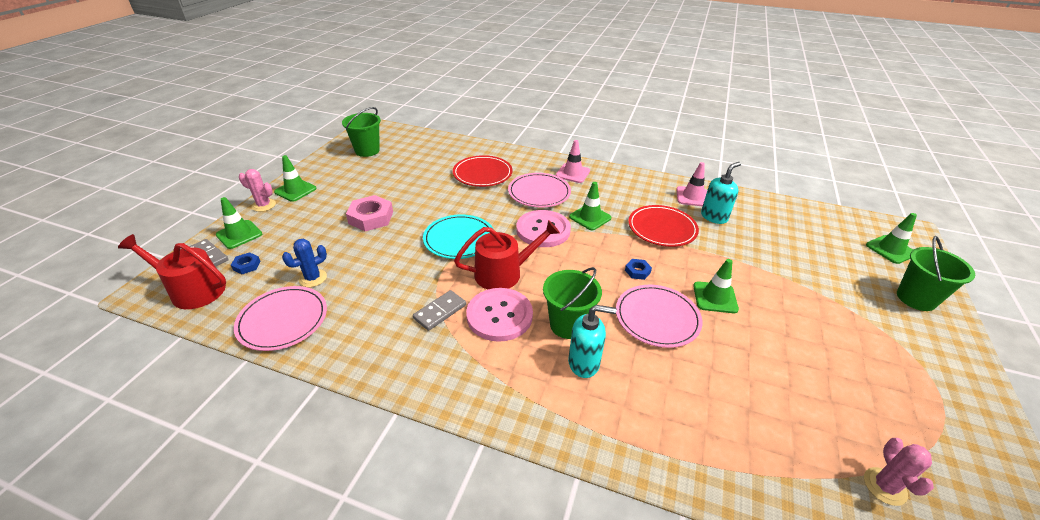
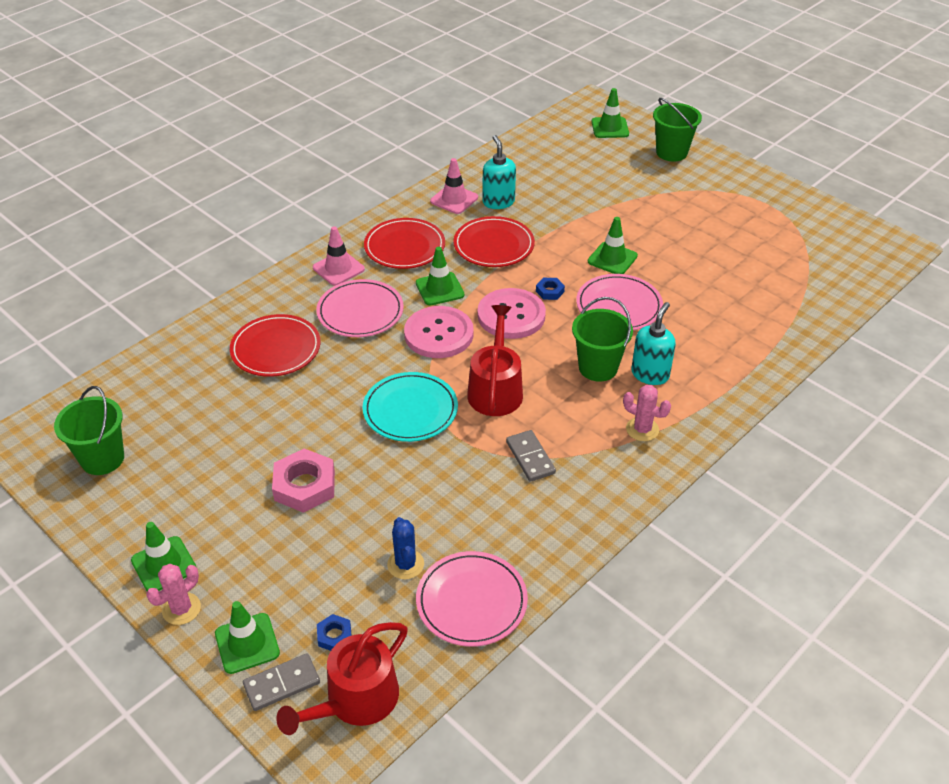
camera: 65 degrees left, 5 degrees up
pink button [466,288,533,342] -> pink button moved to [478,288,546,339]
pink cactus [864,438,934,506] -> pink cactus moved to [623,385,671,441]
none -> red plate [364,218,445,269]

